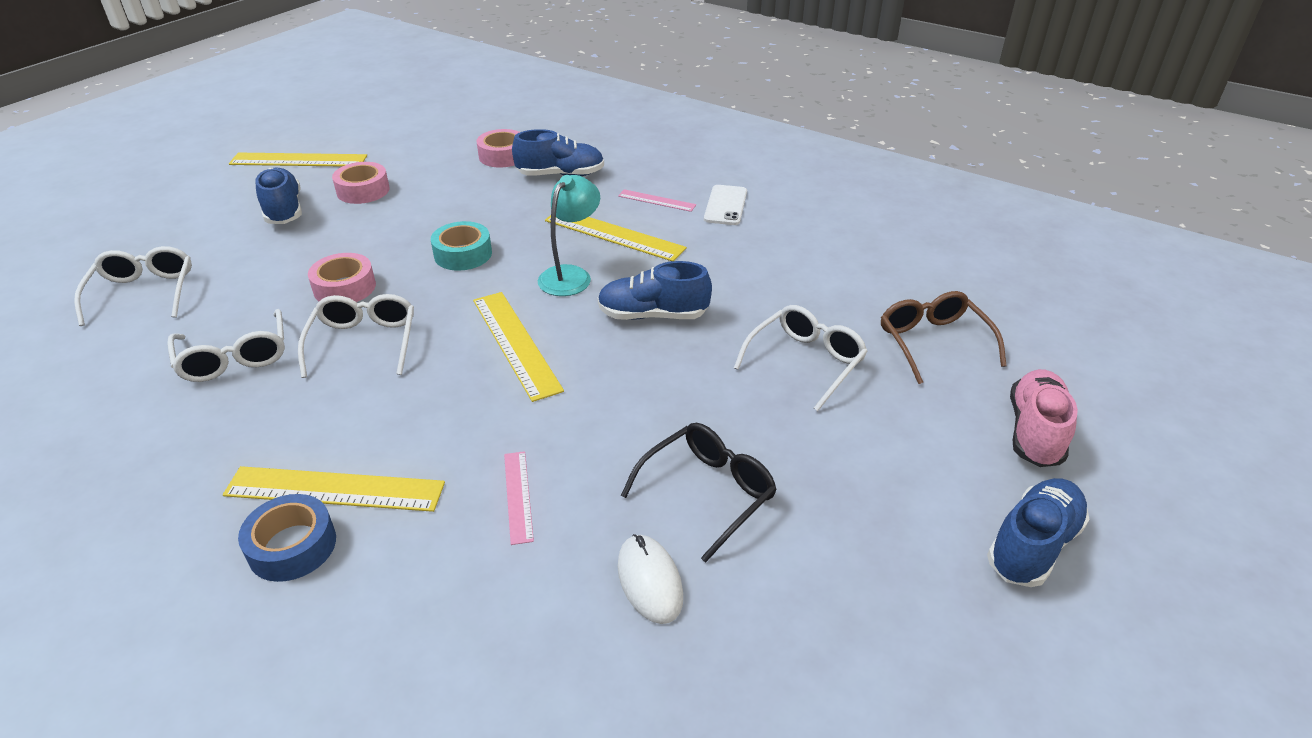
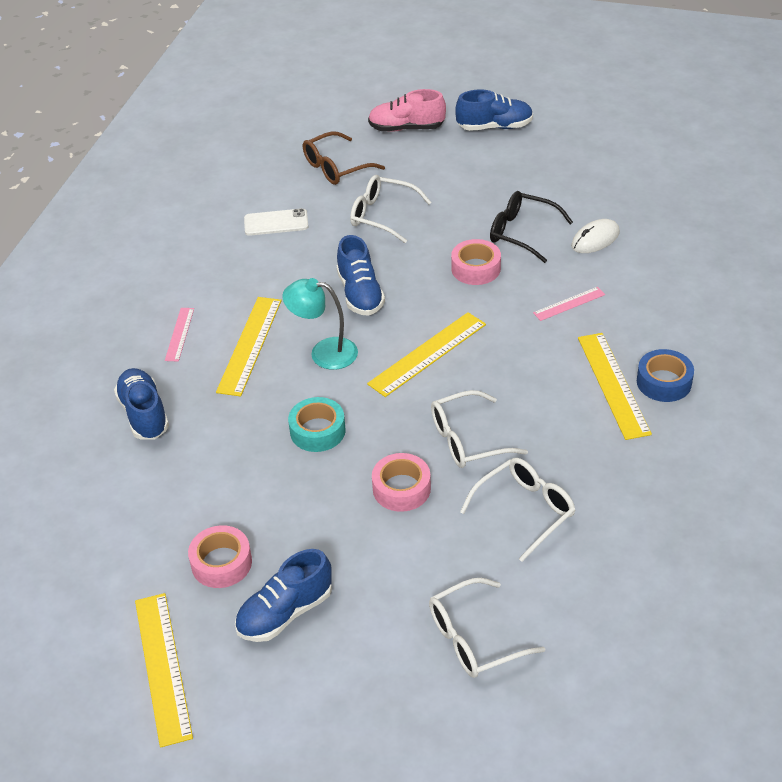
camera: 105 degrees left, 5 degrees up
pink tape [476,129,520,168] -> pink tape moved to [451,239,501,285]
white phone [704,185,747,225] -> white phone moved to [244,208,308,236]
blue shoe [987,478,1090,587] -> blue shoe turned 150 degrees clockwise [455,89,533,131]

